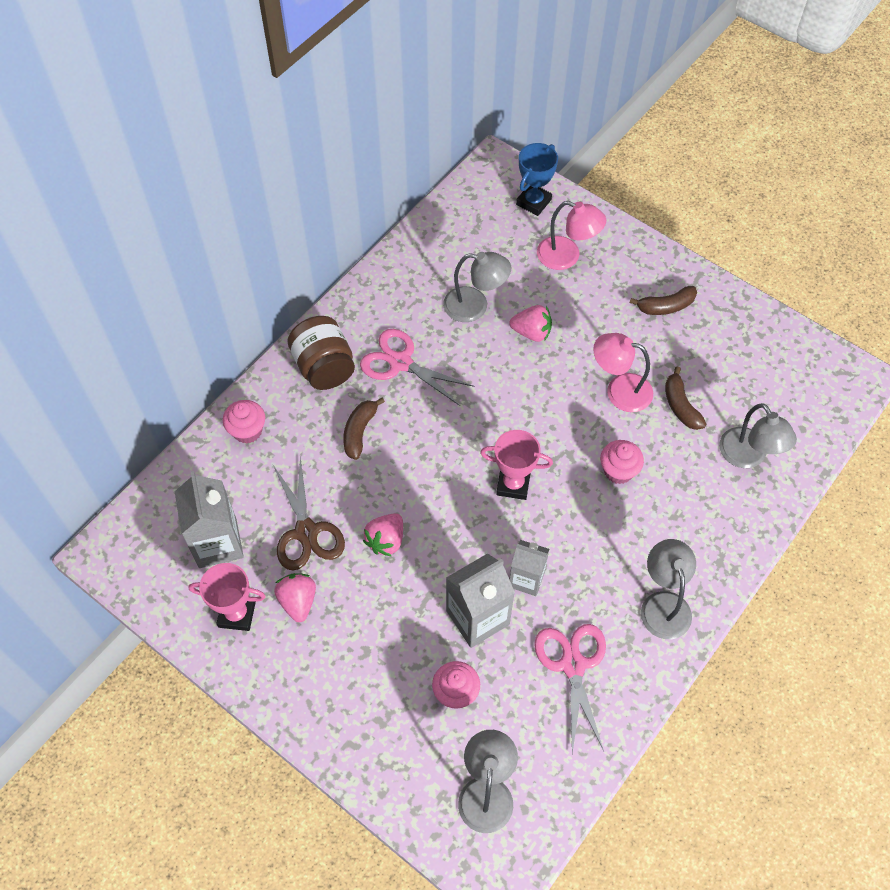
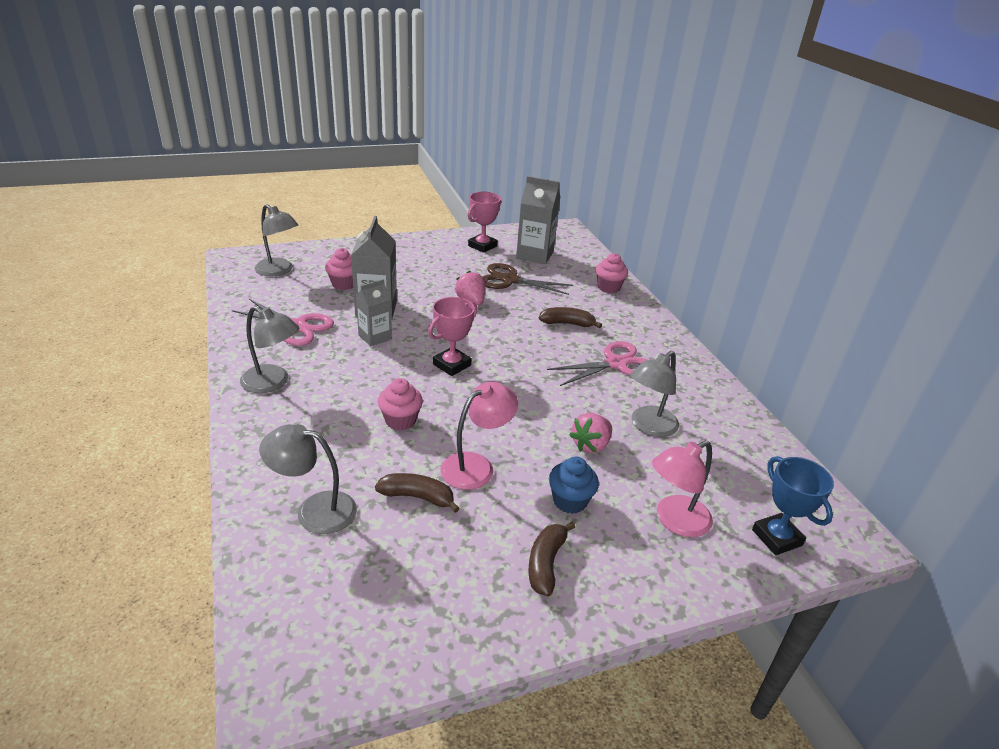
camera: 120 degrees right, 25 degrees down
pink strawberry [274,573,316,622] -> none
brown jar [287,316,355,390] -> none
brown banana [343,398,385,460] -> brown banana turned 45 degrees counterclockwise [539,307,602,328]
none -> blue cupcake [549,457,599,514]

